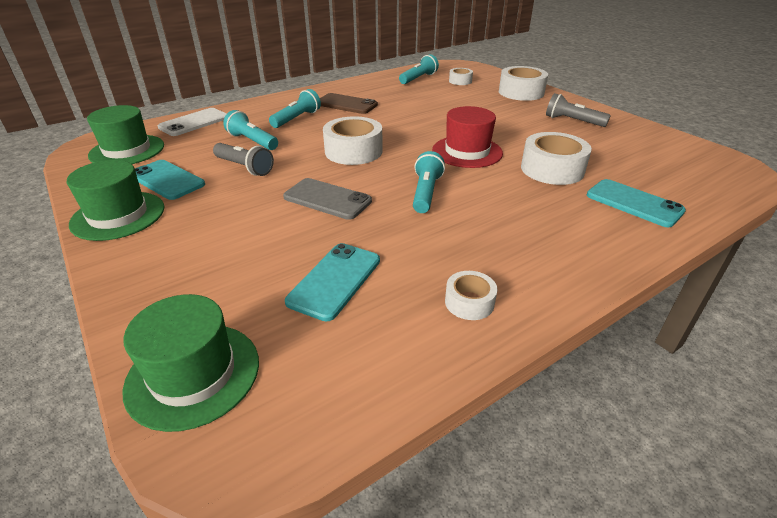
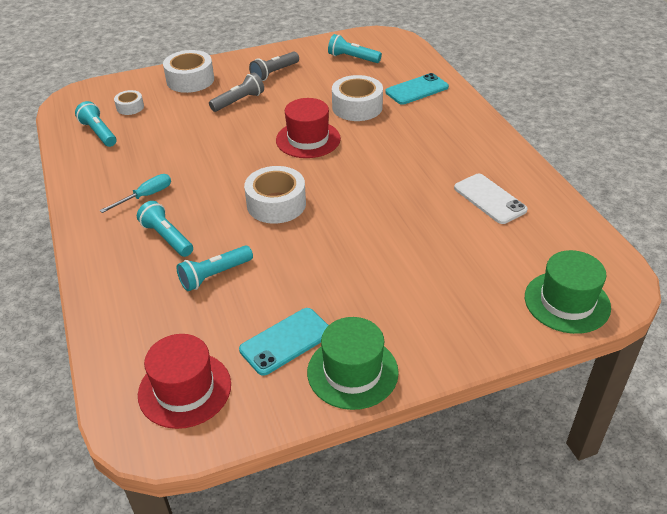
camera: 75 degrees left, 5 degrees up
green hat [87,105,164,164] -> red hat [138,334,231,429]
white phone [158,108,227,136] -> white phone moved to [454,174,528,224]
grey flashlight [213,143,274,176] -> grey flashlight moved to [209,72,264,112]
grey phone [283,178,372,220] -> none
turquoise phone [285,243,380,321] -> none
brown phone [320,93,378,114] -> turquoise screwdriver [100,174,171,213]
turquoise flashlight [413,151,445,213] -> turquoise flashlight moved to [328,34,382,63]
white tape [445,271,497,320] -> none

